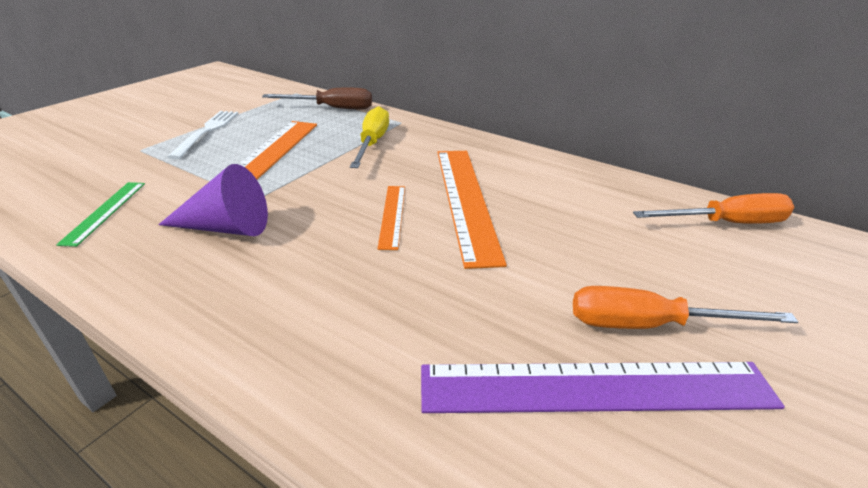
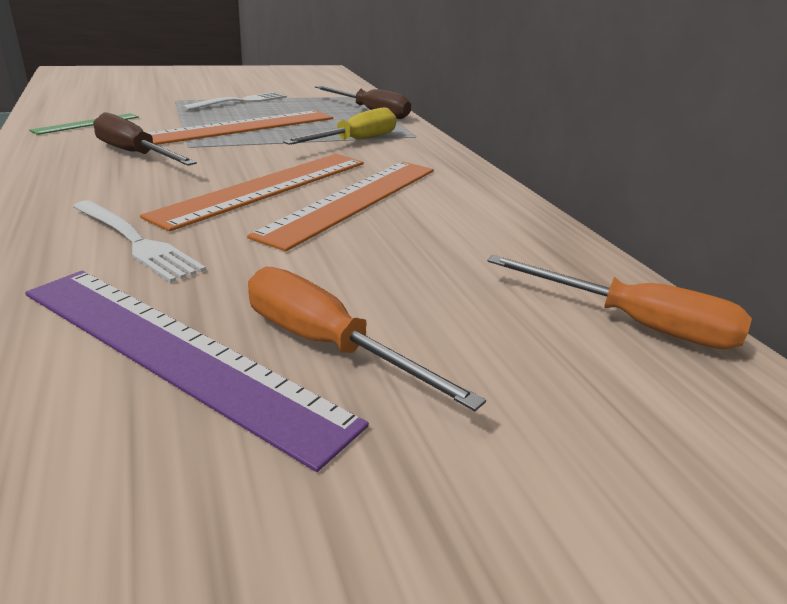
camera: 35 degrees right, 5 degrees down
purple cone [158,164,268,236] -> brown screwdriver [93,112,197,166]
orange ruler [377,186,405,250] -> orange ruler [140,154,364,232], size x1.99
none -> white fork [73,200,206,283]

